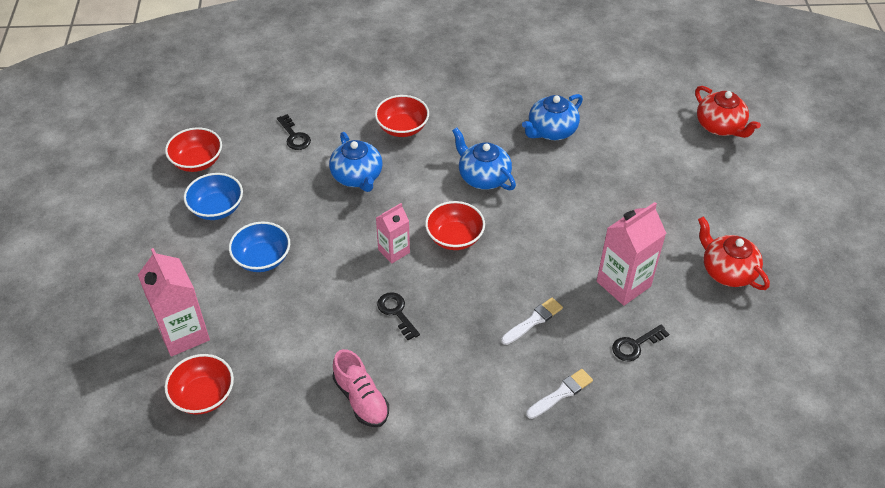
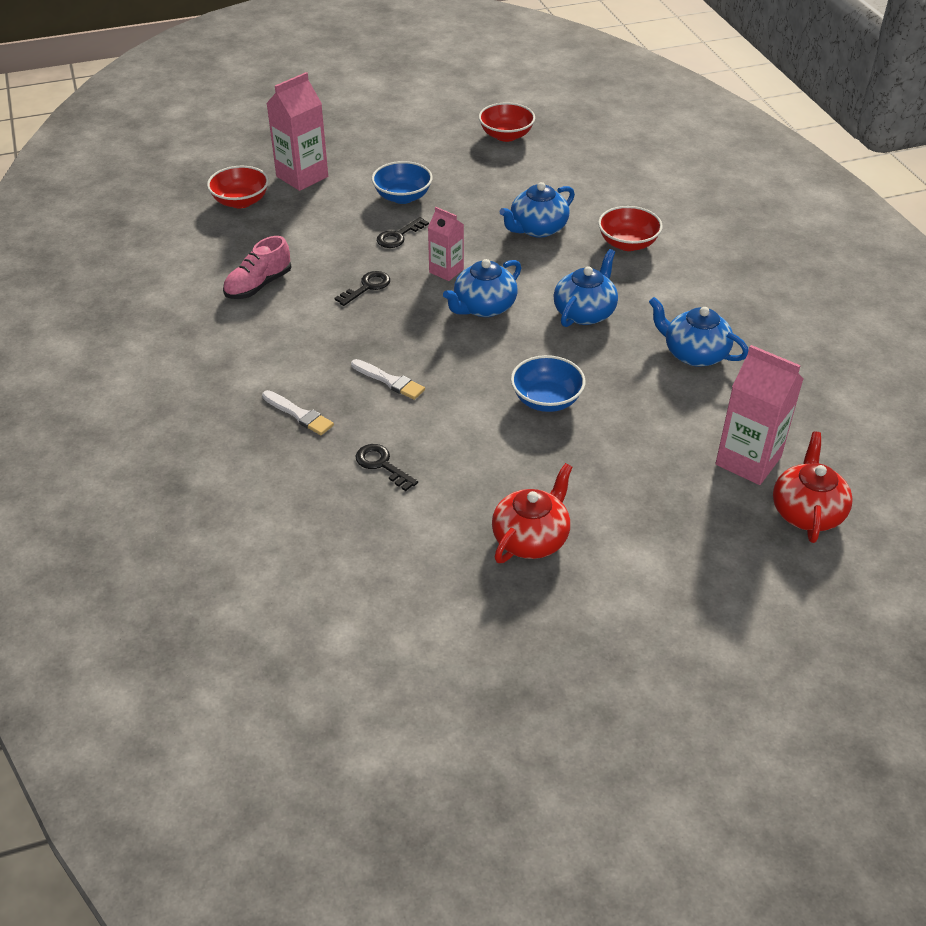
camera: 75 degrees right, 5 degrees down
blue bowl [184,173,243,220] -> blue bowl moved to [511,355,585,412]
black key [277,114,311,150] -> black key moved to [377,217,429,248]
red bowl [425,201,485,250] -> blue teapot [443,259,521,317]
pink carton [597,202,666,306] -> pink carton moved to [715,345,803,485]
red teapot [695,86,761,138] -> red teapot turned 150 degrees clockwise [773,432,853,543]

